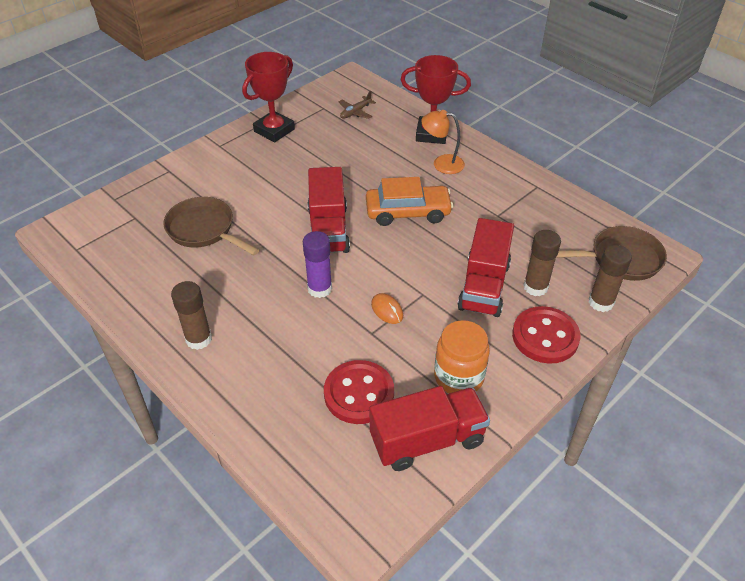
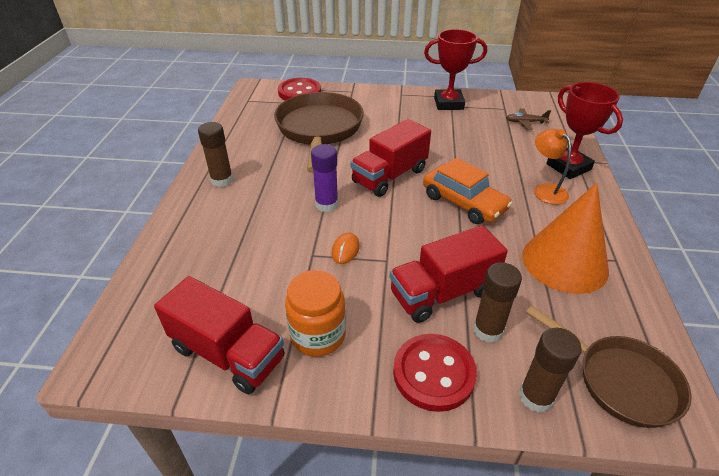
camera: 50 degrees right, 5 degrees down
brown pan [163,197,259,255] -> brown pan [274,92,364,173], size x1.57
red button [324,360,394,424] -> red button moved to [278,78,321,100]
none -> orange cone [522,183,609,294]

